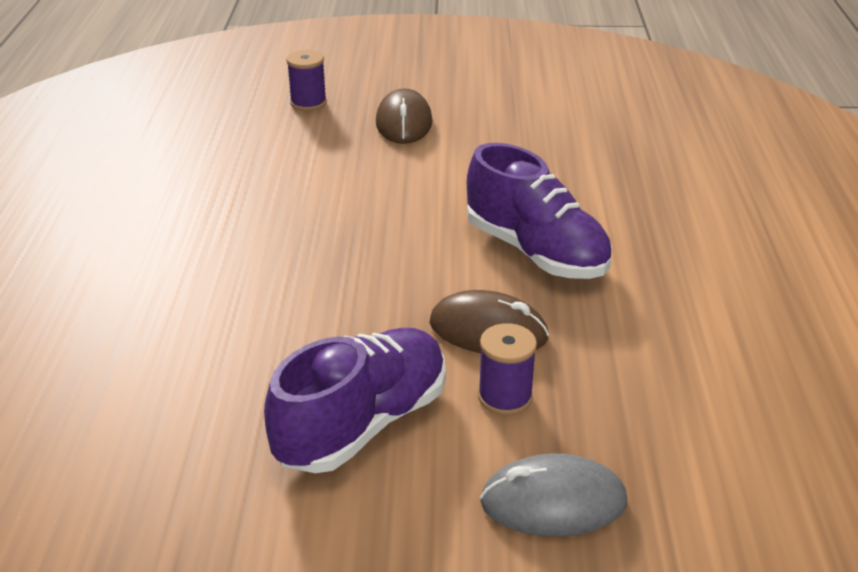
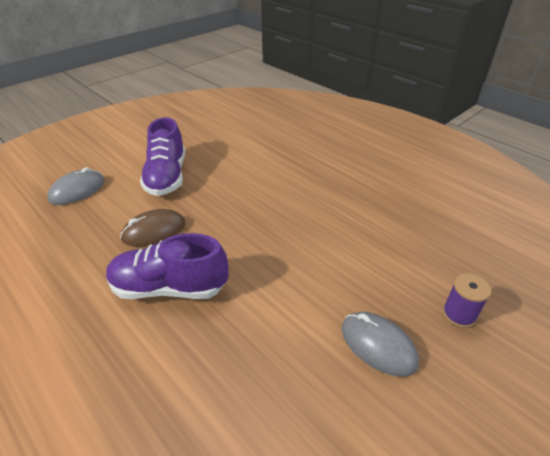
camera: 135 degrees right, 5 degrees up
brown mouse [376,88,433,144] -> grey mouse [342,312,419,377]
purple spool [478,323,537,416] -> none

